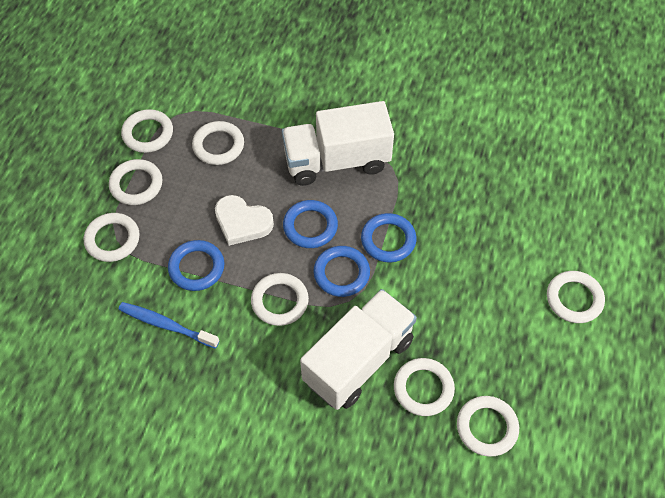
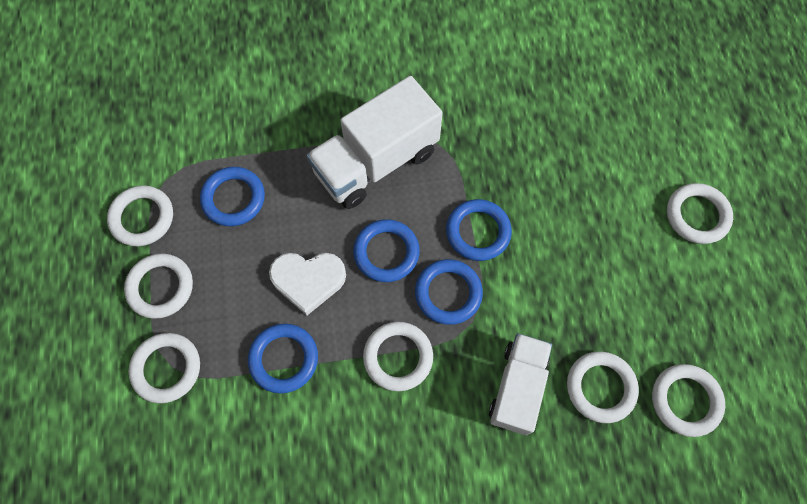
camera: 25 degrees left, 10 degrees up
blue toothbrush [118,302,219,349] -> none
white ring [192,121,244,165] -> blue ring [200,167,265,226]
white truck [300,289,417,410] -> white truck [489,333,552,435], size x0.65

